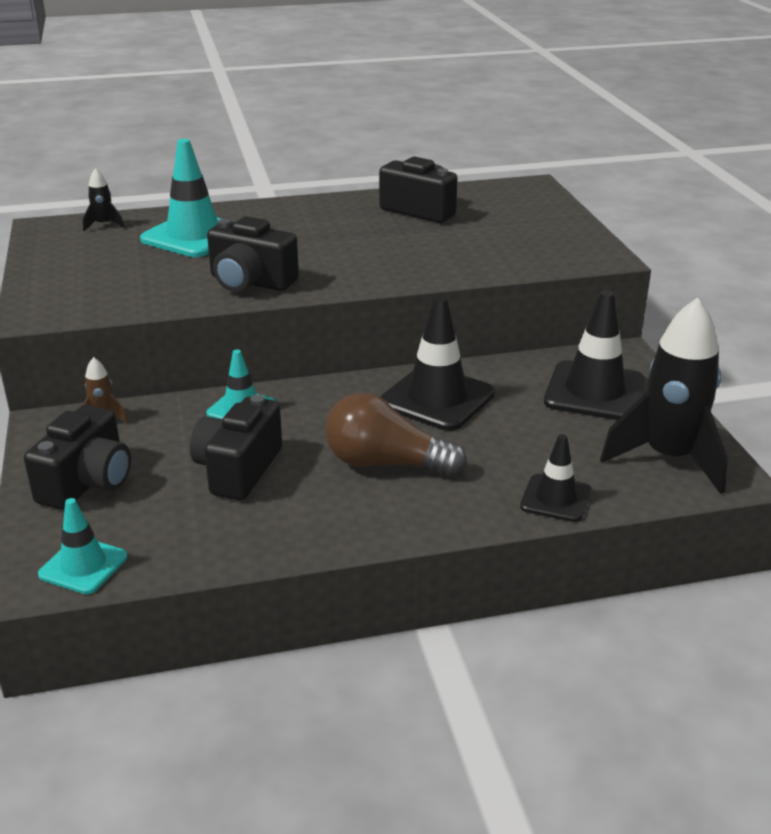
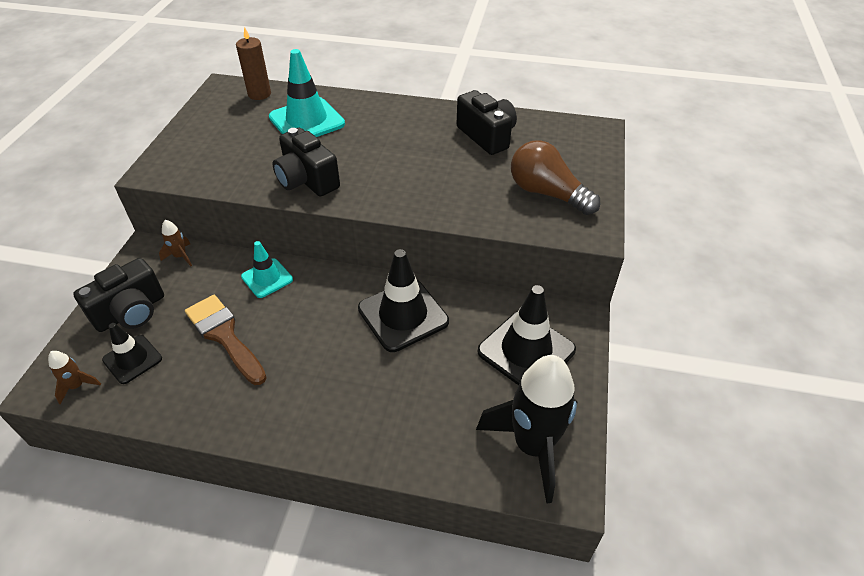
camera: 25 degrees right, 15 degrees up
turquoise traffic cone [38,498,128,594] -> brown rocket [48,351,101,405]
black rocket [83,168,125,231] -> brown candle [236,27,271,100]
black camera [190,395,282,500] -> brown brush [185,295,267,385]
brown light bulb [325,393,467,476] -> brown light bulb moved to [511,140,600,215]
black traffic cone [520,434,591,522] -> black traffic cone moved to [102,323,162,384]

